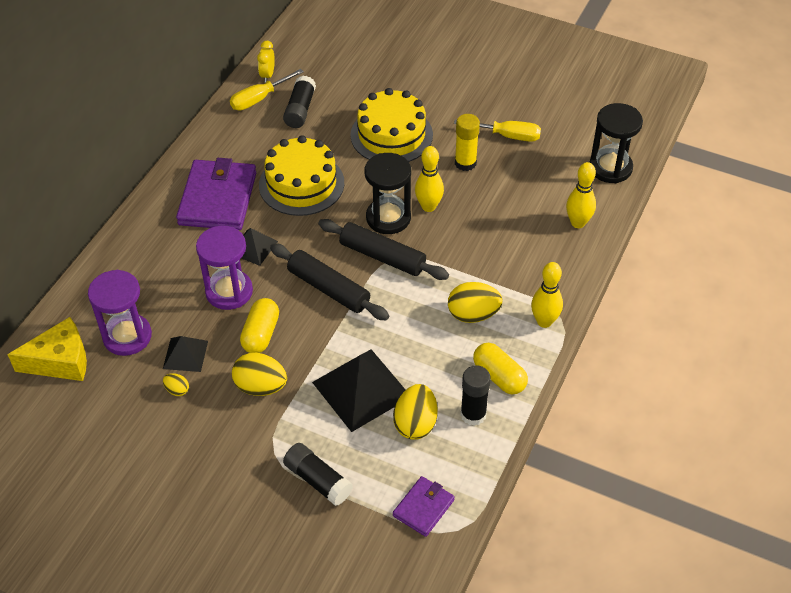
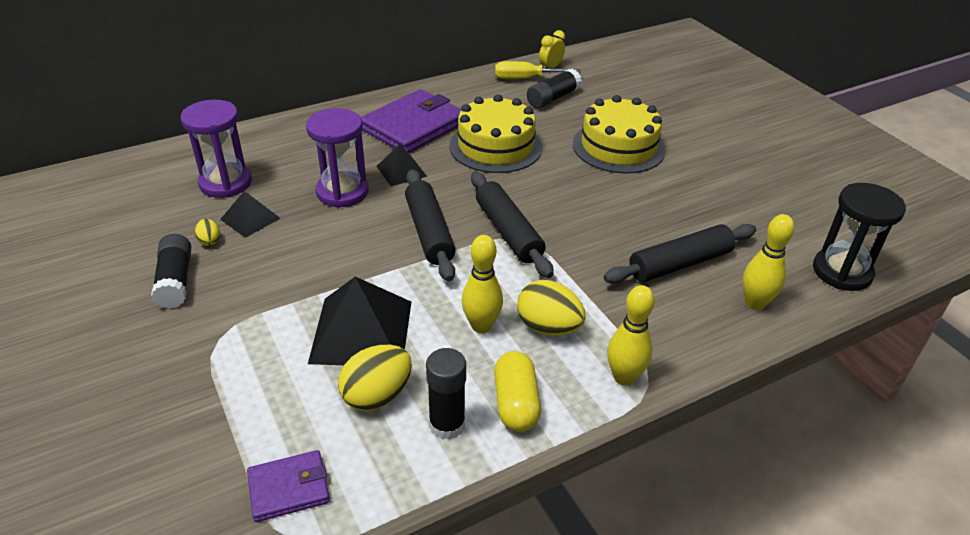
camera: 35 degrees right, 10 degrees down
yellow cheese [7,317,87,381] -> none
yellow egg [232,353,287,396] -> none
yellow capsule [240,298,279,353] -> none
black glue stick [283,443,353,506] -> black glue stick moved to [151,234,191,309]
black hourglass [365,153,411,234] -> none
yellow bowling pin [415,146,444,212] -> yellow bowling pin moved to [462,235,503,333]
yellow screwdriver [454,119,541,142] -> none
yellow glue stick [455,114,480,171] -> none
none -> black rolling pin [603,224,756,284]

